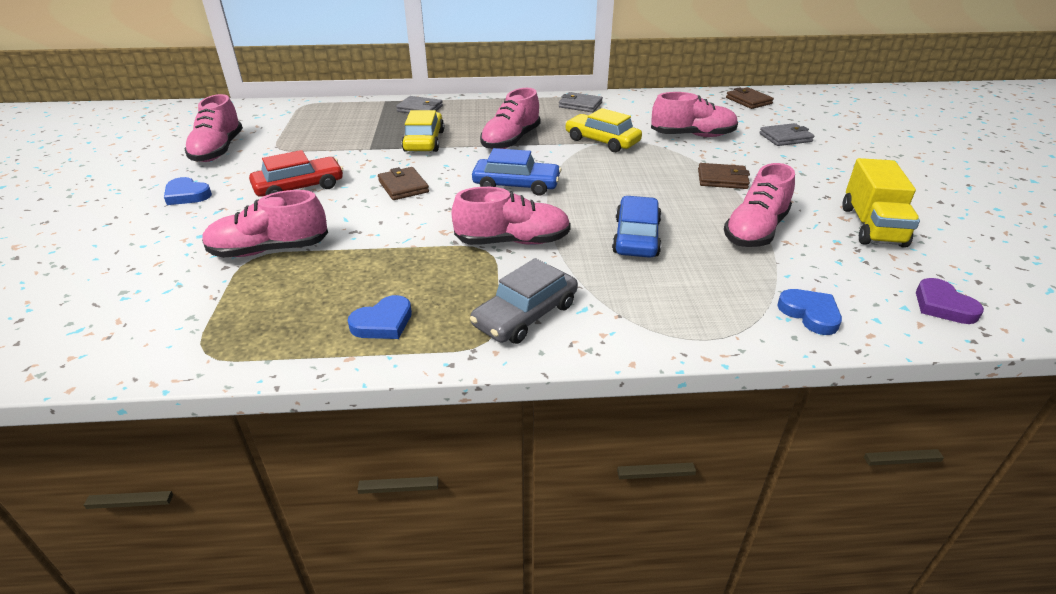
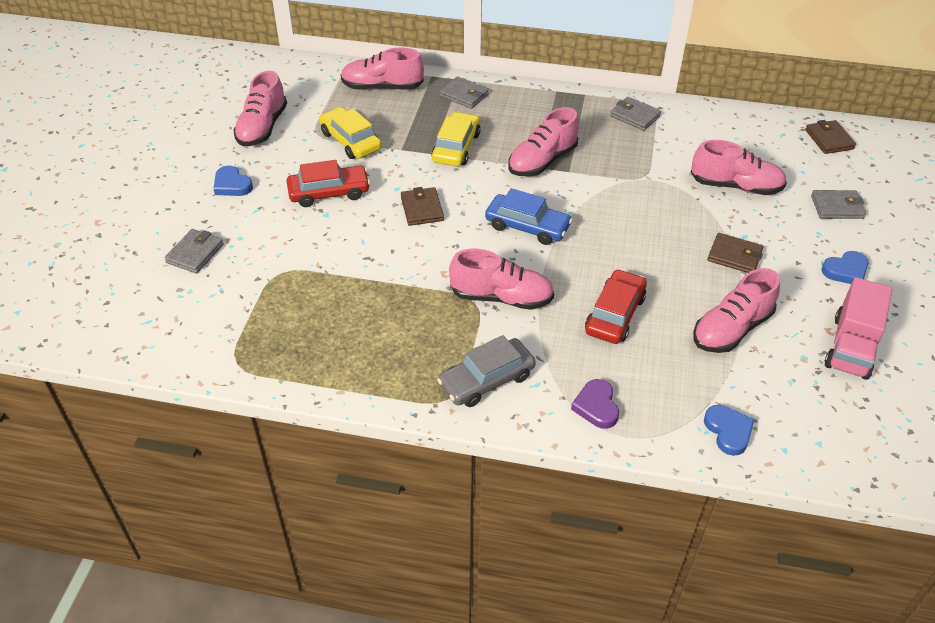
camera: 15 degrees right, 10 degrees up
pink shoe [202,190,328,258] -> pink shoe moved to [341,47,424,90]
blue heart [348,295,412,339] -> blue heart moved to [821,251,869,284]
yellow car [565,108,642,152] -> yellow car moved to [319,107,382,159]
blue car [612,196,662,258] -> red car [585,269,647,344]
yellow truck [842,158,920,248] -> pink truck [825,277,892,380]
purple heart [916,278,984,324] -> purple heart moved to [571,379,619,429]
none -> grey wallet [164,229,224,273]

